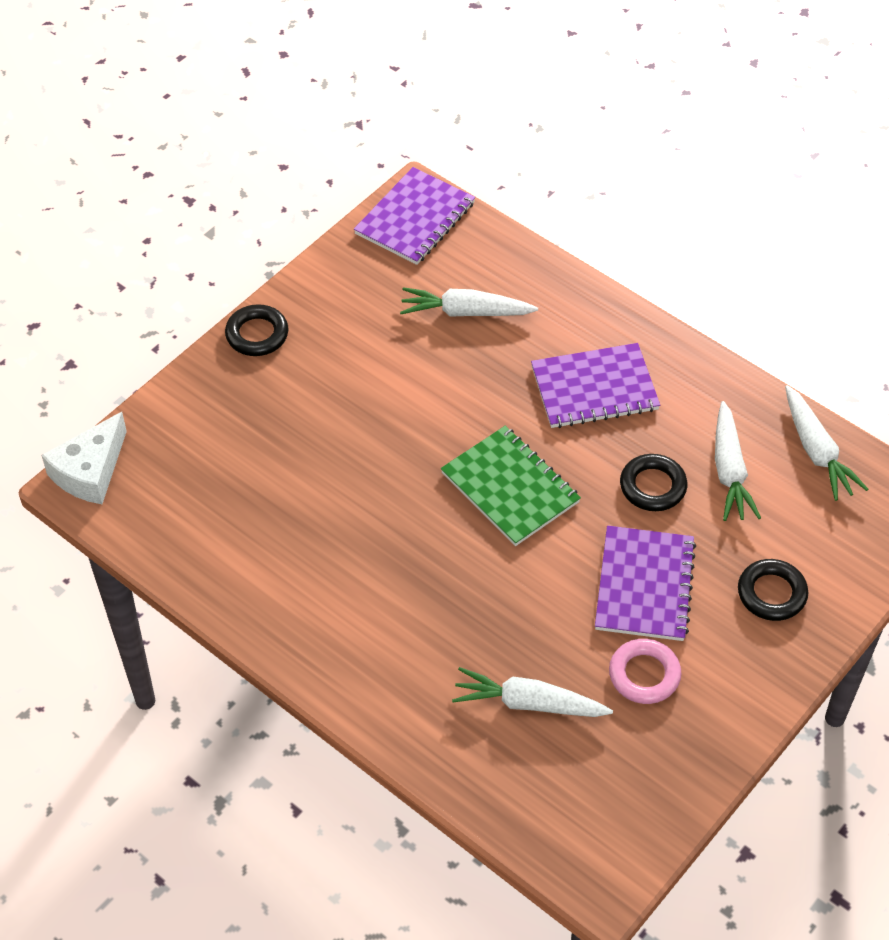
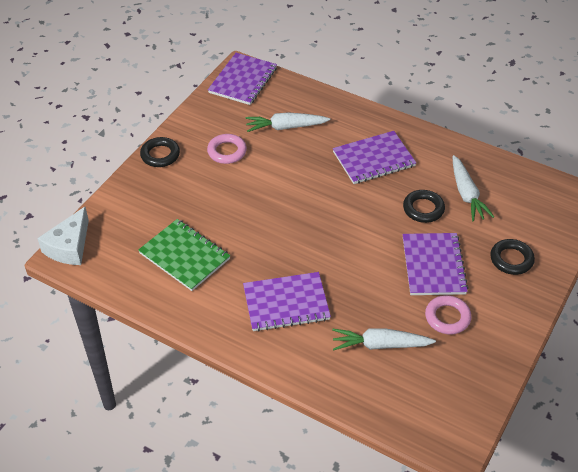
camera: 10 degrees left, 5 degrees down
green notebook [441,426,581,546] -> green notebook moved to [138,219,230,291]
white carrot [785,385,868,501] -> none
none -> pink ring [207,134,247,164]
none -> purple notebook [243,272,331,332]

